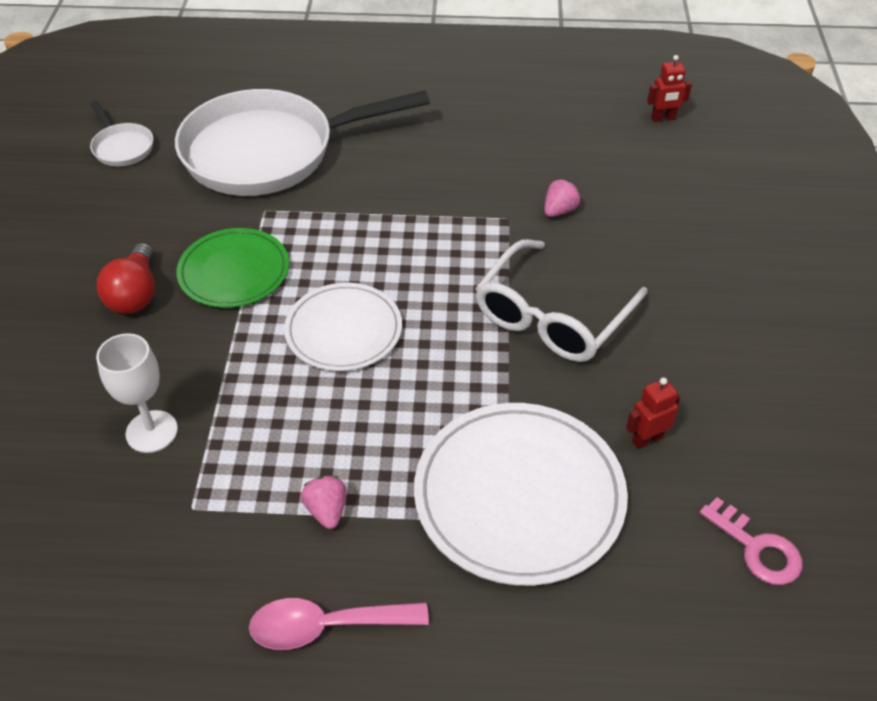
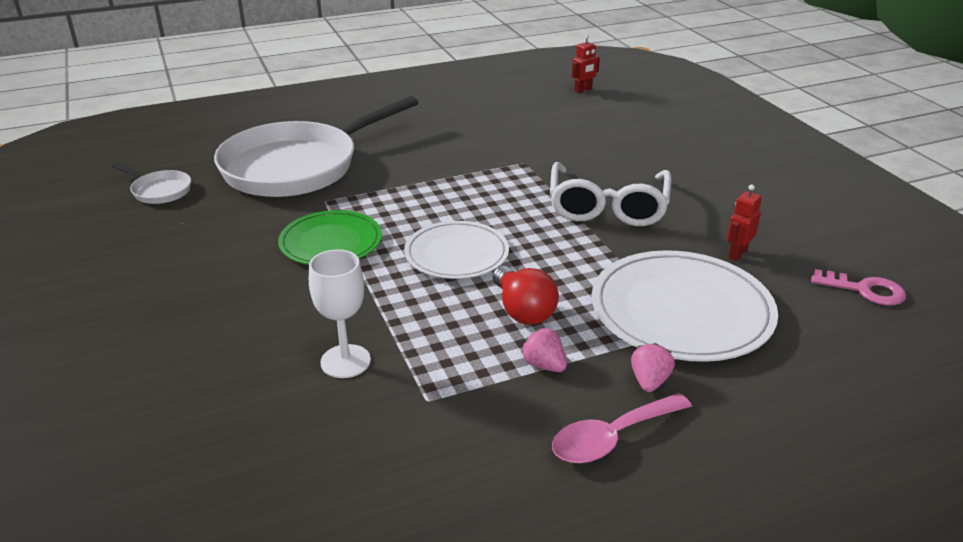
camera: 25 degrees left, 15 degrees down
red light bulb [97,243,155,314] -> red light bulb moved to [493,266,559,325]
pink strawberry [544,179,580,217] -> pink strawberry moved to [631,343,675,392]

